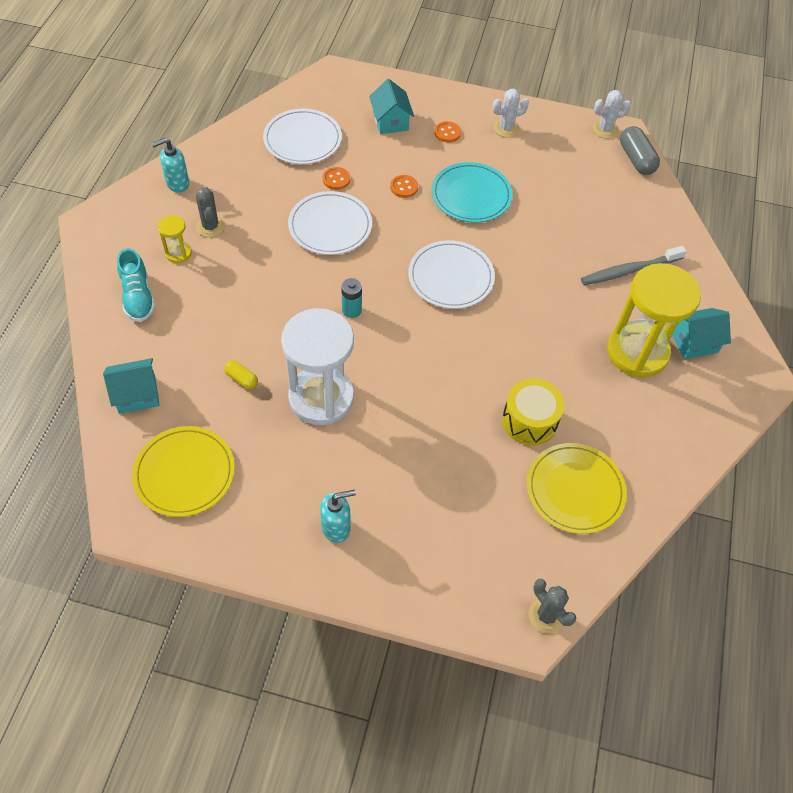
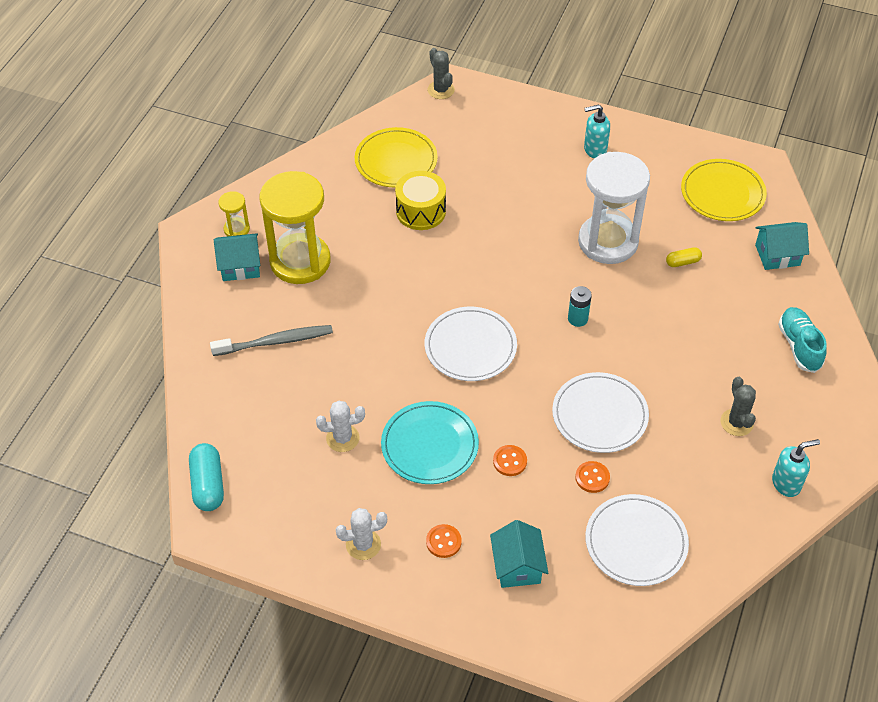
camera: 170 degrees left, 5 degrees down
yellow hourglass [158,215,192,263] -> yellow hourglass moved to [218,191,250,236]
yellow capsule [224,360,258,389] -> yellow capsule turned 60 degrees counterclockwise [666,247,702,267]
white cactus [593,90,631,139] -> white cactus moved to [316,401,365,452]
grey capsule [620,126,660,175] -> turquoise capsule [189,443,224,511]

